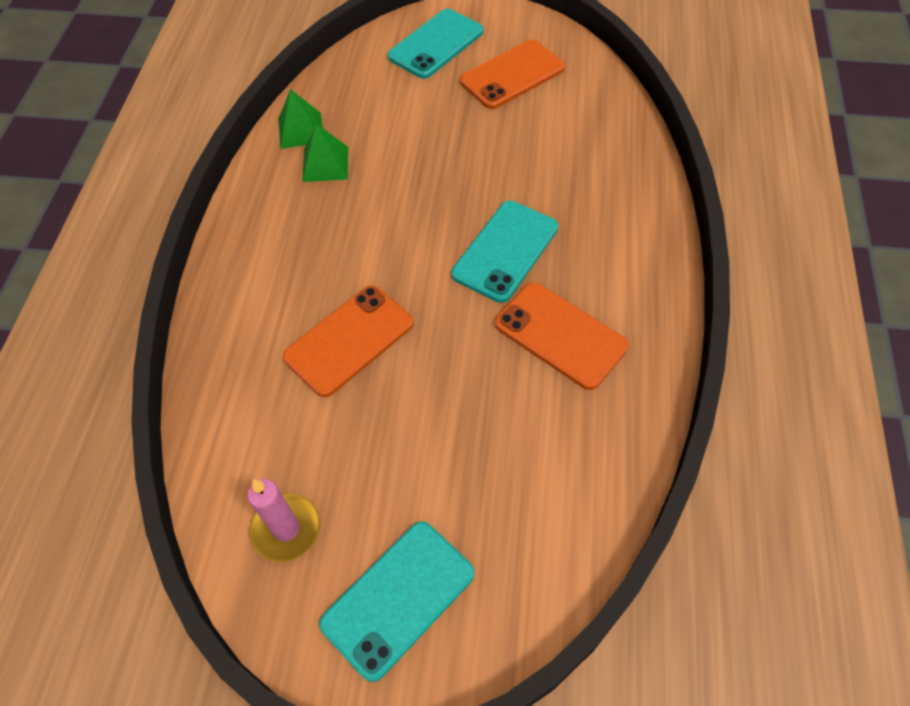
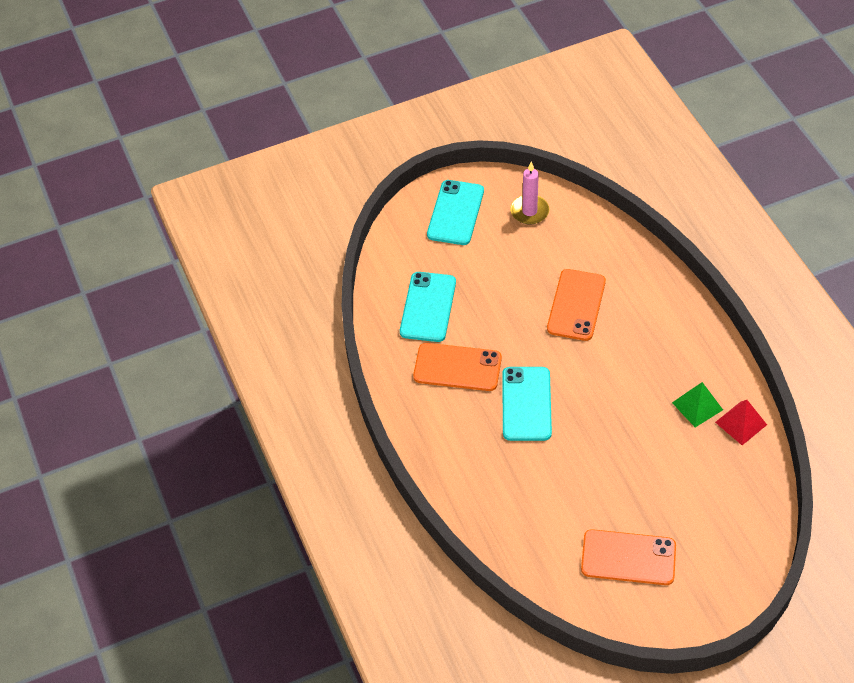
camera: 150 degrees right, 5 degrees down
green pyramid [278,89,323,149] -> red pyramid [715,400,767,445]
turquoise phone [388,9,483,79] -> turquoise phone moved to [400,272,456,342]
orange phone [460,40,565,109] -> orange phone turned 75 degrees clockwise [581,529,676,585]

